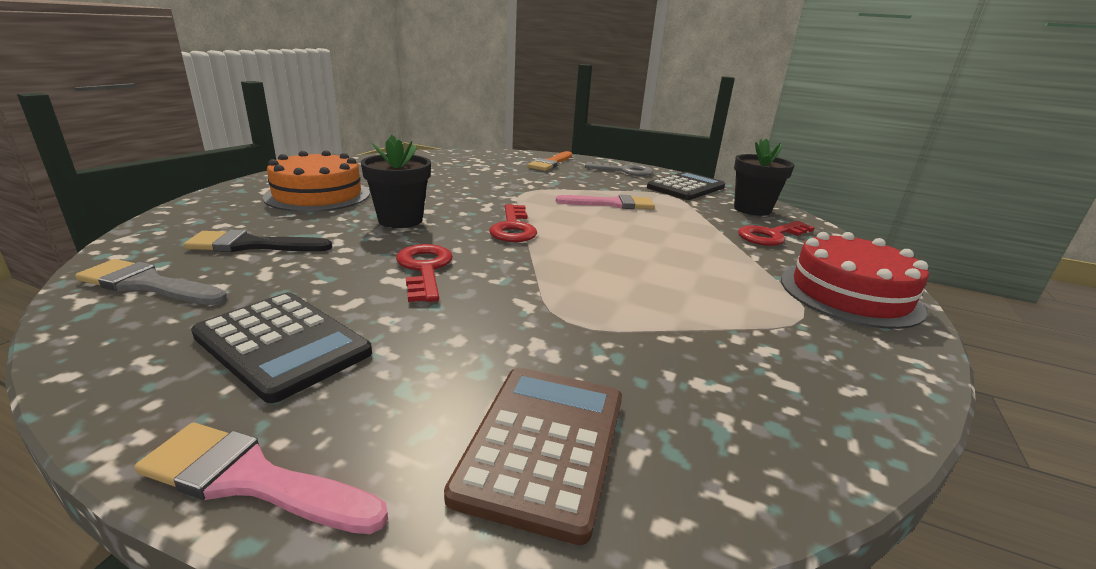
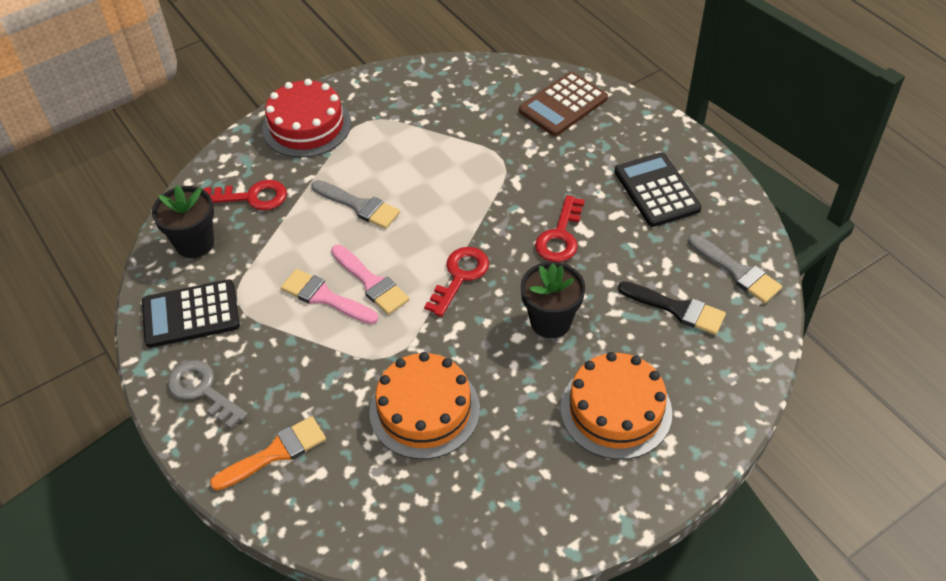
camera: 145 degrees left, 25 degrees up
pink brush [134,423,388,534] -> pink brush moved to [331,245,409,315]
none -> grey brush [311,180,400,229]
none -> orange cake [369,352,480,459]

